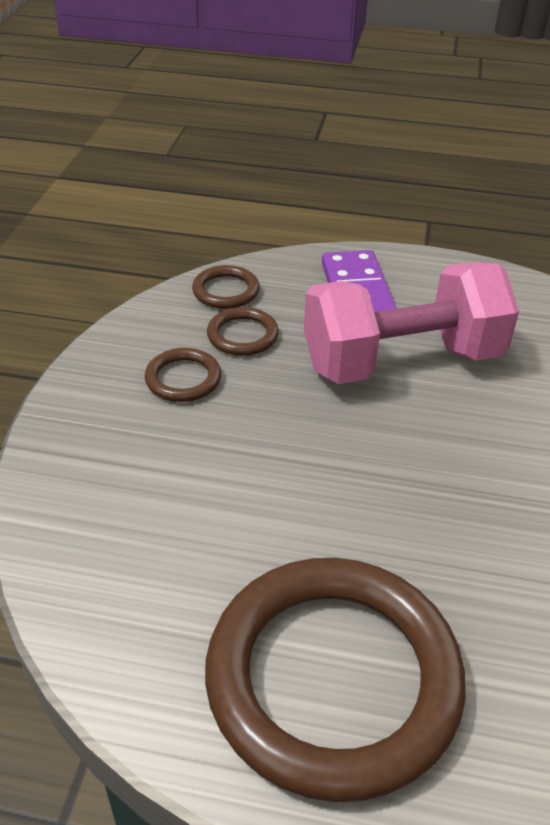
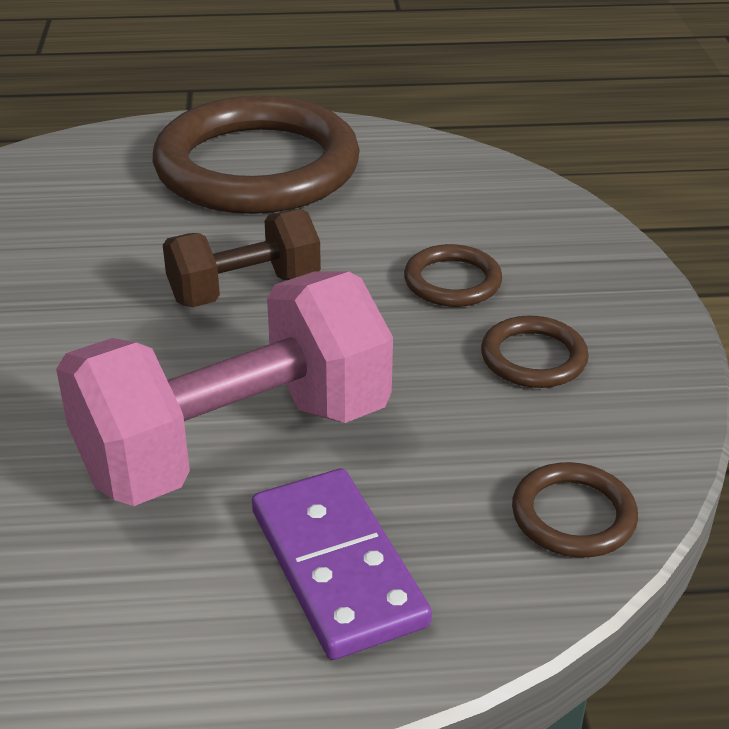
camera: 165 degrees right, 5 degrees down
brown ring [207,307,279,356] -> brown ring moved to [404,244,502,307]
none -> brown dumbbell [163,209,321,307]

